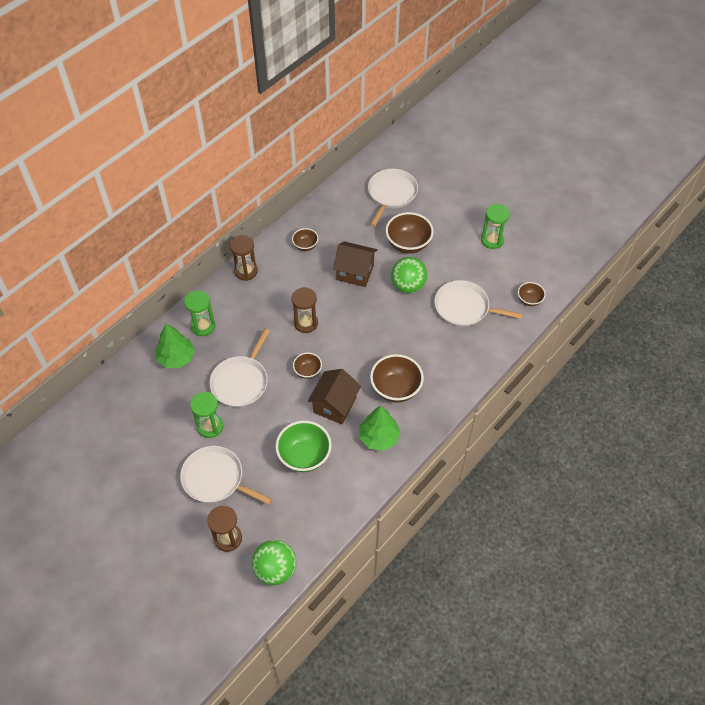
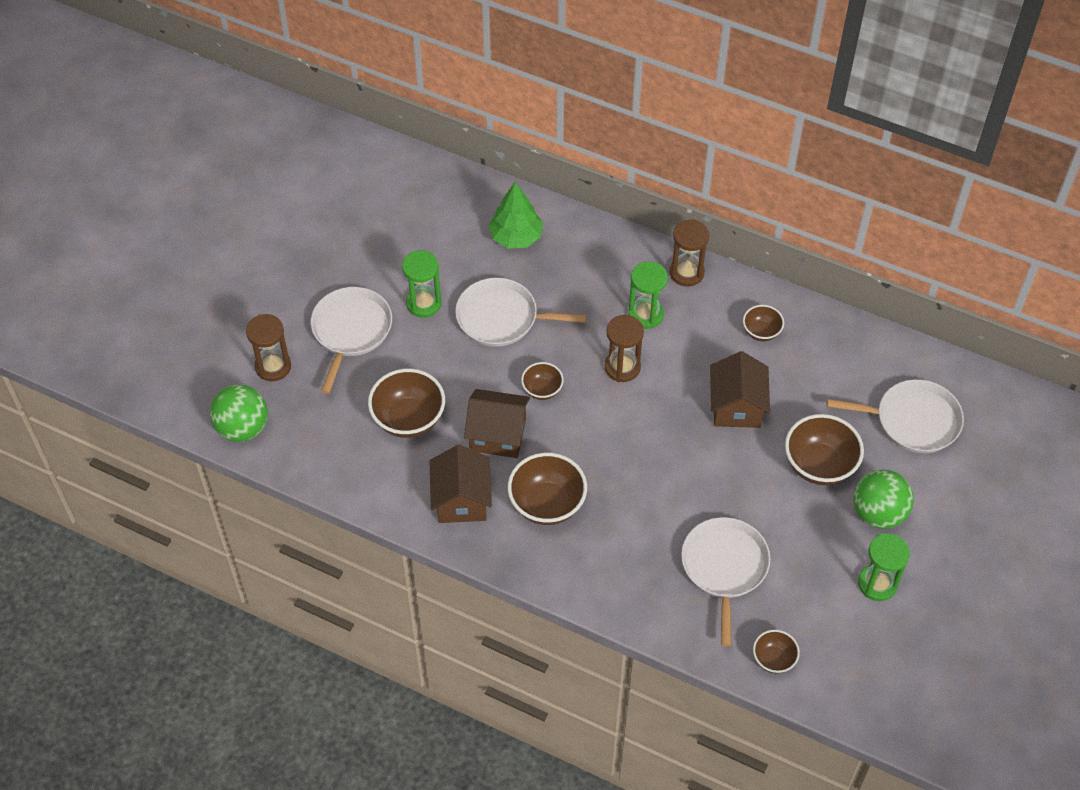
camera: 75 degrees right, 0 degrees up
green hourglass [184,291,215,336] -> green hourglass moved to [628,262,668,329]
green bowl [275,421,332,472] -> brown bowl [368,369,445,438]
green tree [359,406,400,451] -> brown house [430,445,492,523]
green ball [391,257,428,293] -> green ball moved to [853,470,914,529]

